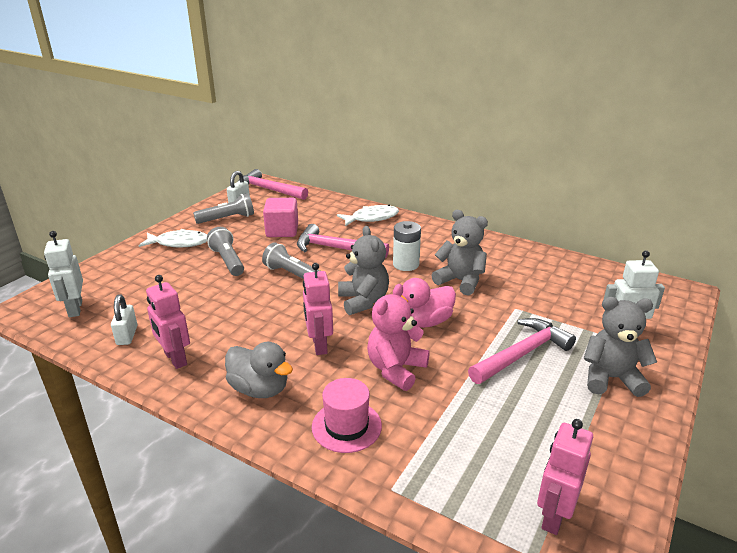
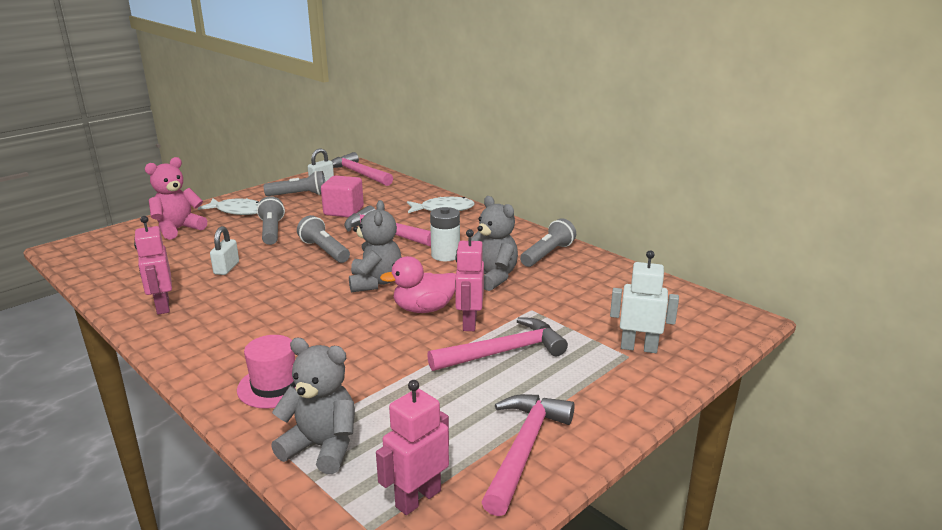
camera: 15 degrees right, 5 degrees down
white robot [44,231,83,317] -> none
white padlock [111,294,137,345] -> white padlock moved to [210,226,239,275]
grey duck [225,342,293,398] -> none
pink robot [303,263,333,355] -> pink robot moved to [455,229,484,331]
pink teddy bear [367,284,430,391] -> pink teddy bear moved to [145,157,207,240]
grey teddy bear [583,297,657,397] -> grey teddy bear moved to [271,338,355,474]
none -> pink hammer [481,394,575,516]
none -> grey flashlight [520,218,576,267]

